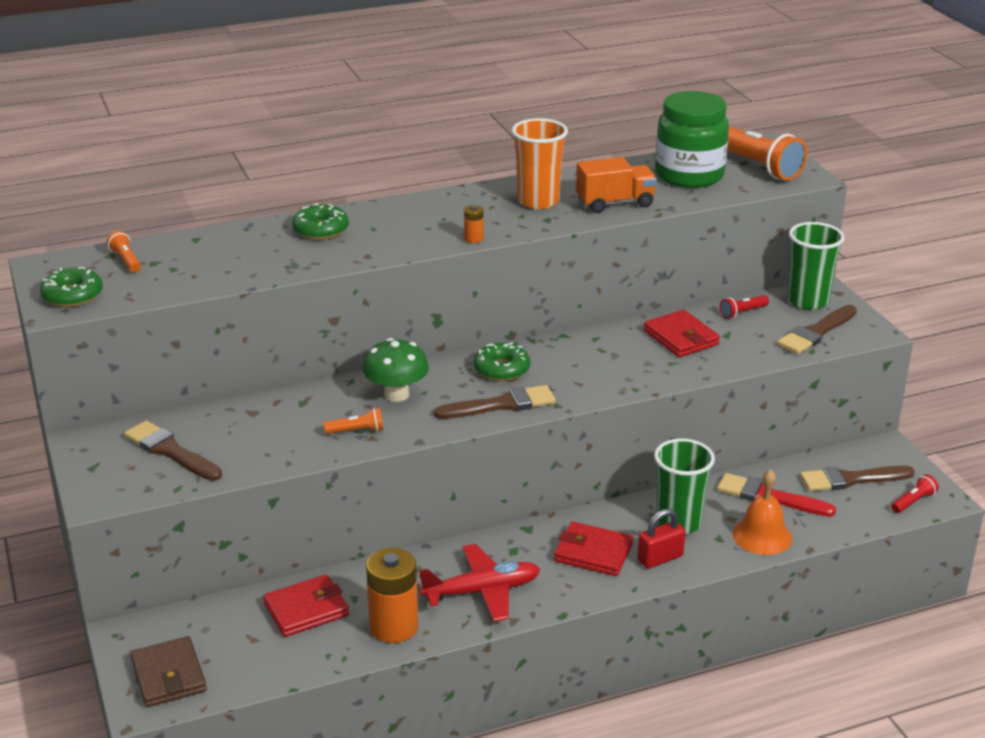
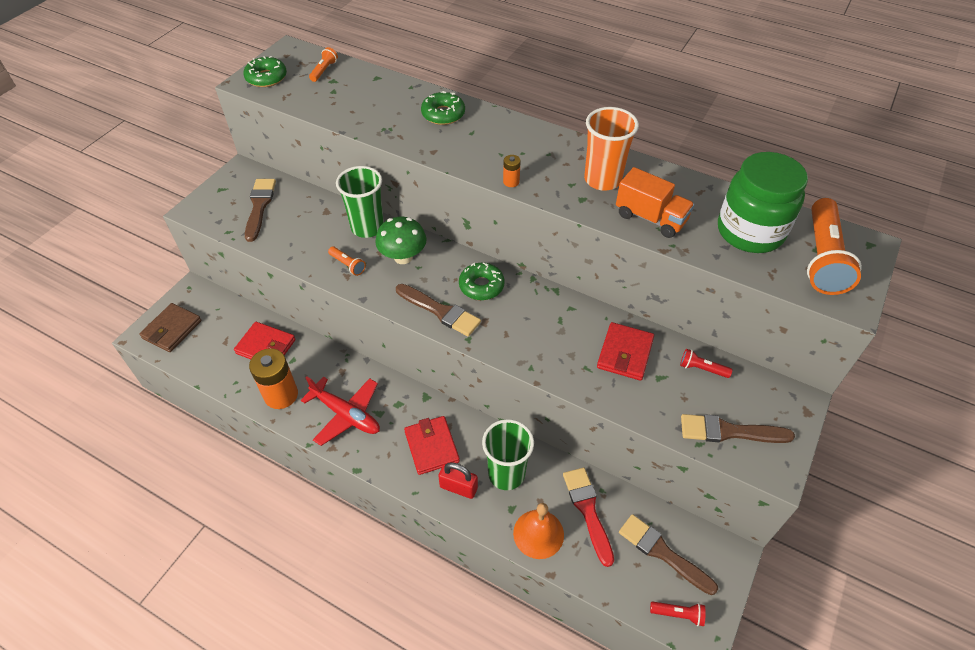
camera: 50 degrees right, 20 degrees up
green cup [788,222,845,310] -> green cup moved to [336,166,384,238]

